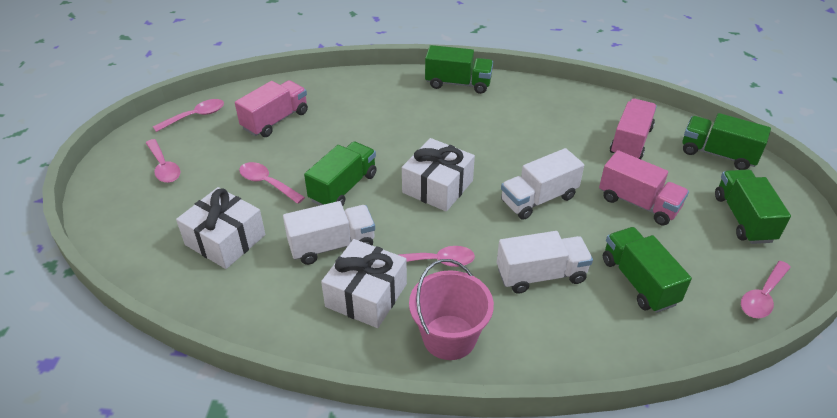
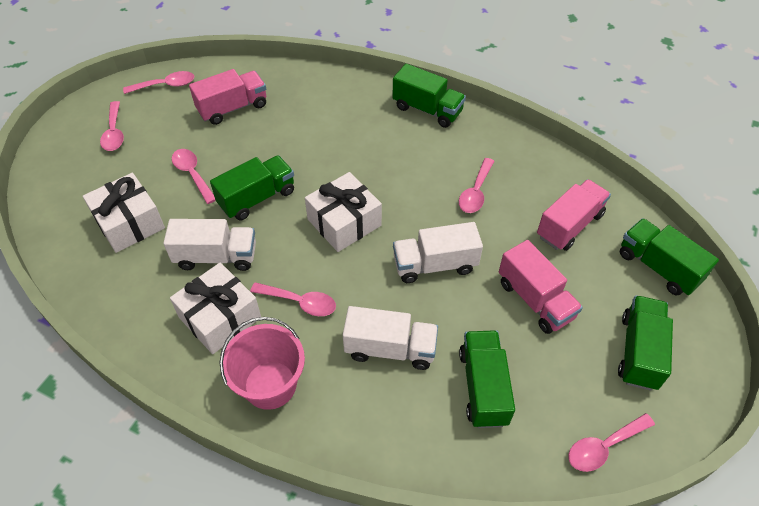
camera: 20 degrees right, 10 degrees up
none -> pink spoon [459,158,494,213]

